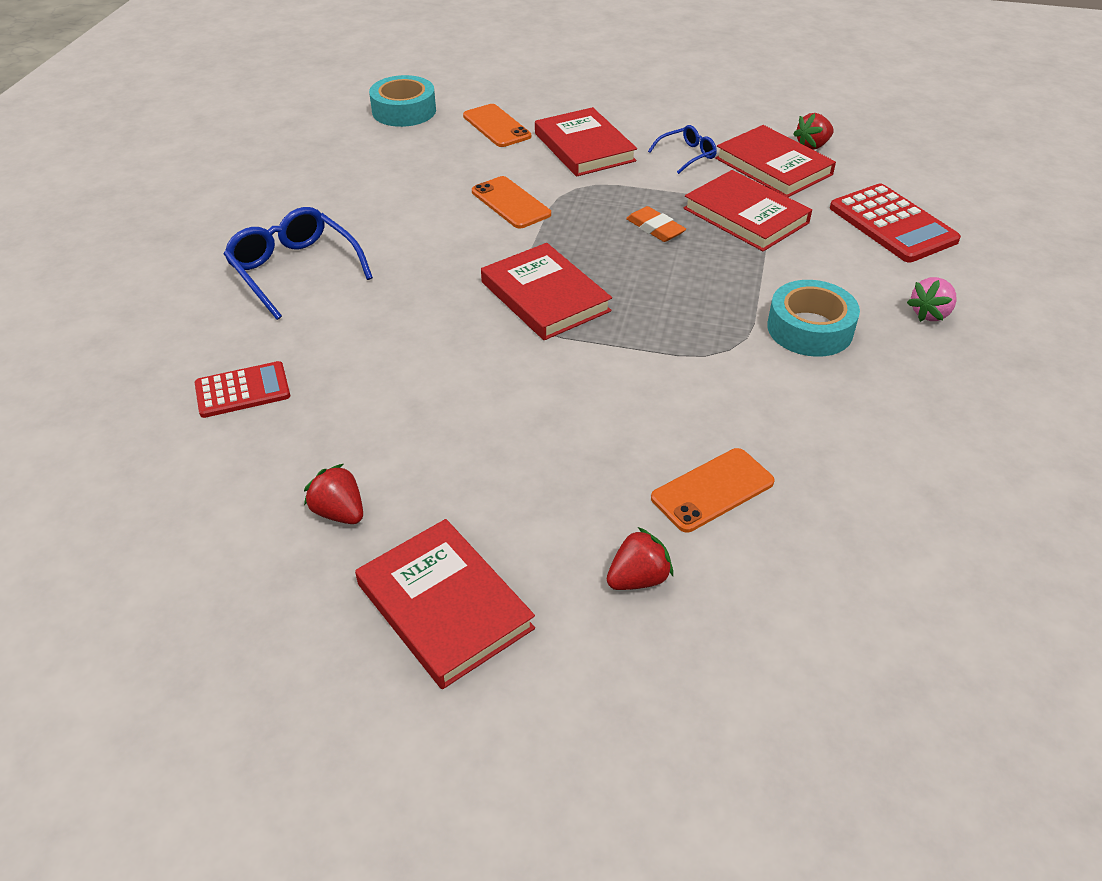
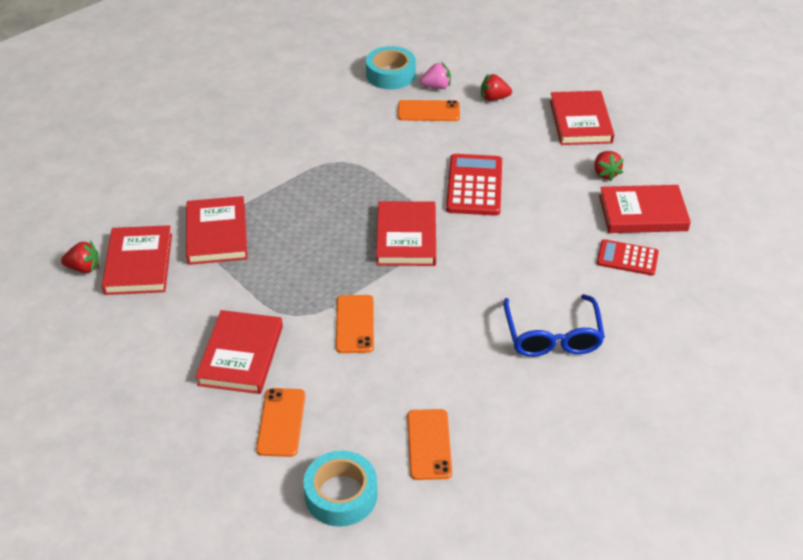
camera: 145 degrees left, 0 degrees up
orange eraser [626,206,686,242] -> none
blue glasses [648,125,717,174] -> none
turquoise tape [767,280,860,357] -> turquoise tape moved to [366,46,416,89]
red calculator [830,183,961,263] -> red calculator moved to [446,154,502,216]
pink strawberry [907,277,957,322] -> pink strawberry moved to [420,63,451,89]
none -> orange phone [407,409,452,480]
none -> red book [599,185,691,233]

